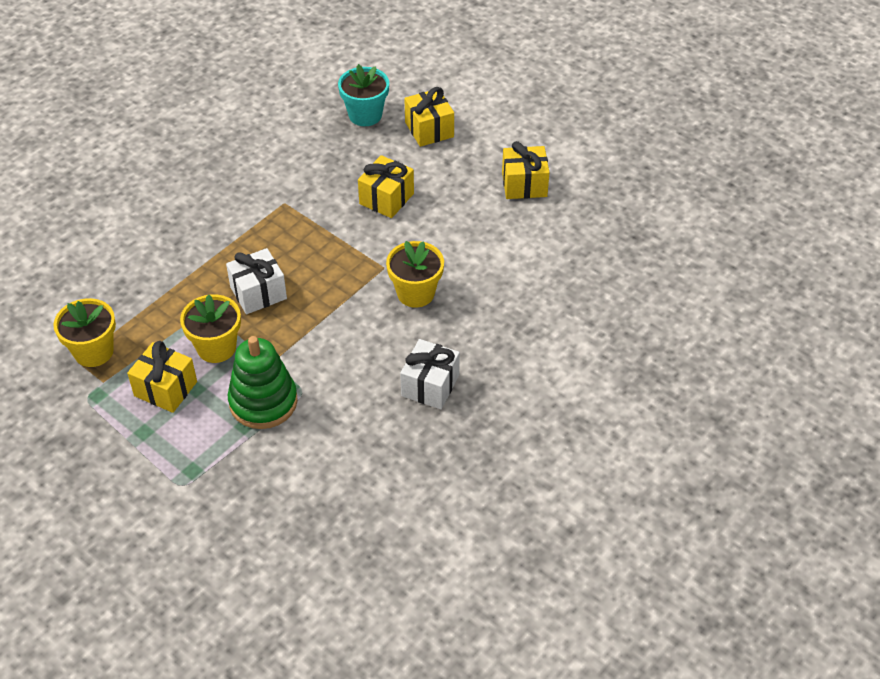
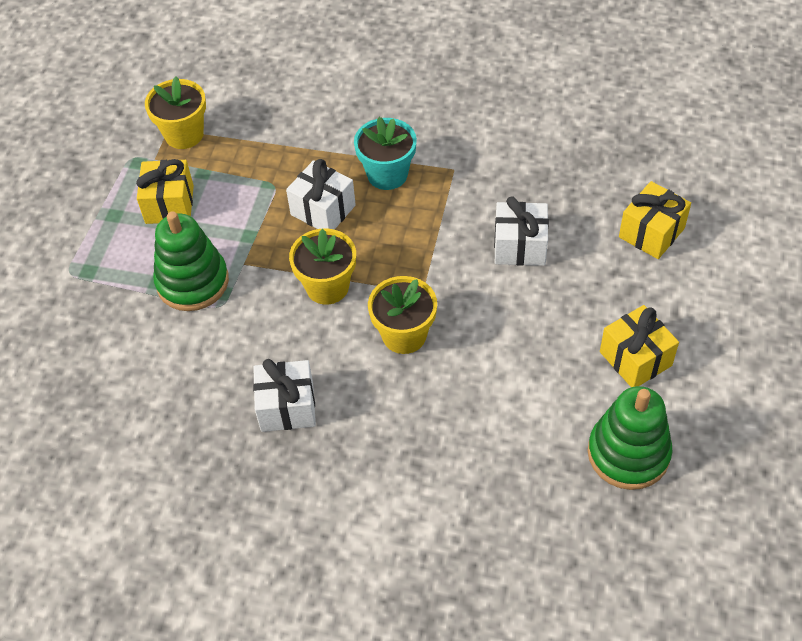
camera: 65 degrees right, 5 degrees up
yellow flower pot [180,294,241,363] -> yellow flower pot moved to [289,228,356,305]
turquoise flower pot [338,64,389,126] -> turquoise flower pot moved to [354,117,417,190]
yellow gift [358,155,414,218] -> white gift [494,196,549,266]
none -> green stacking toy [588,386,673,490]

